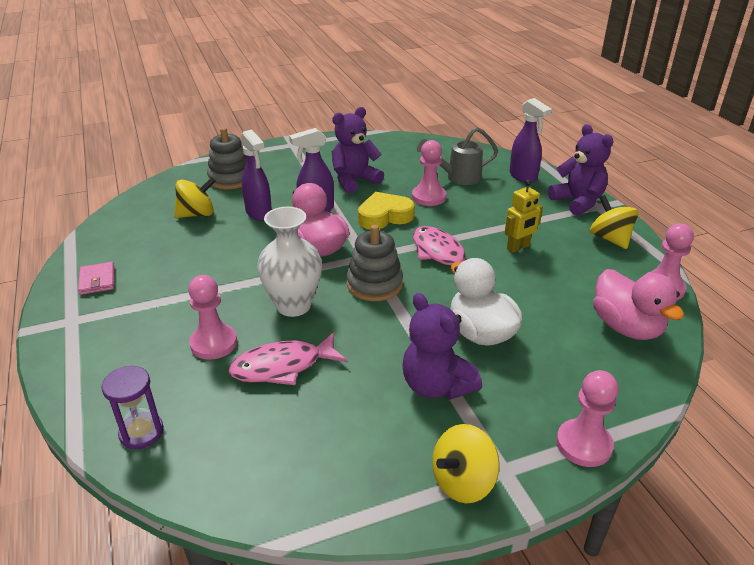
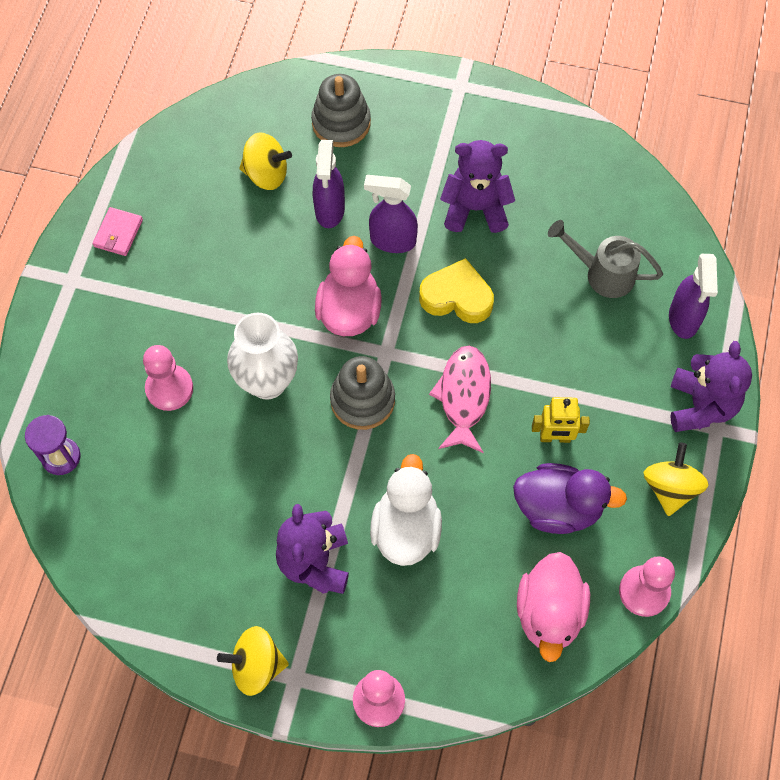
camera: 35 degrees right, 30 degrees up
pink fish [229,332,347,385] -> none
pink pawn [412,140,446,206] -> none
none -> purple duck [513,463,627,534]

